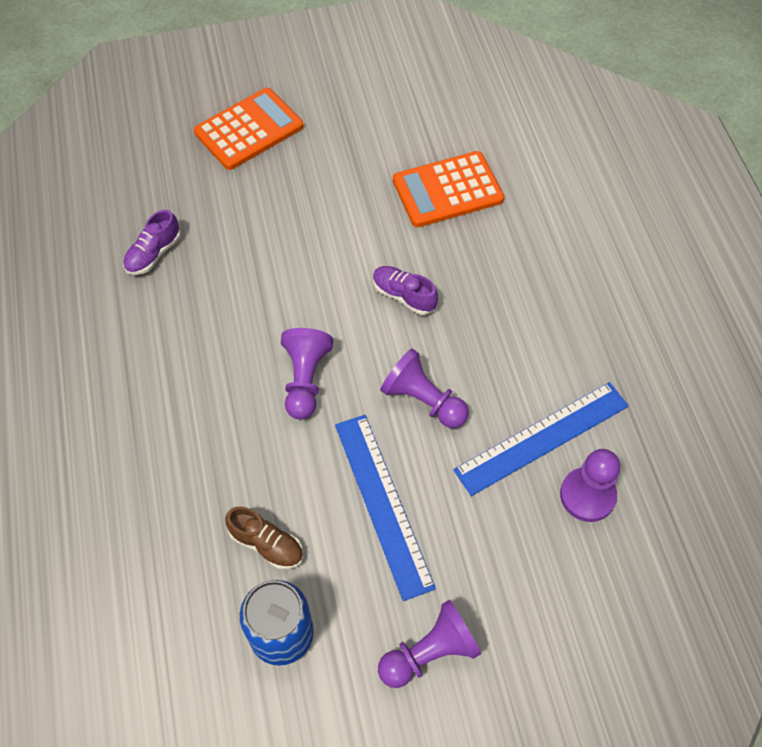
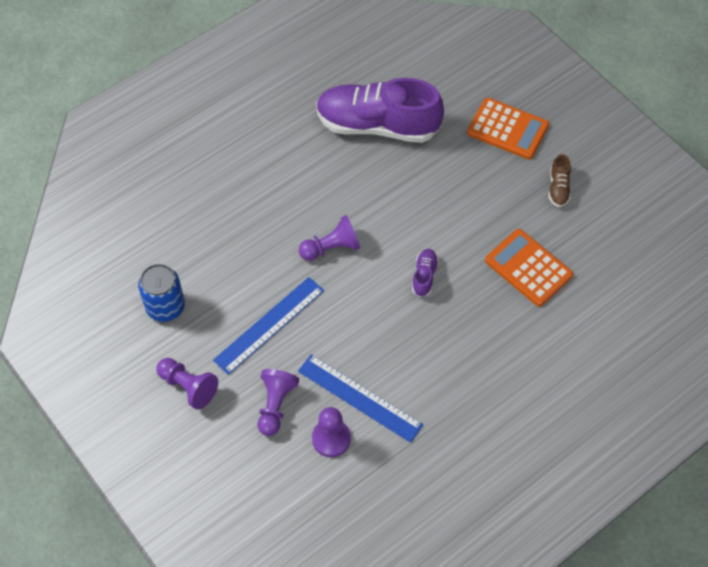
camera: 65 degrees right, 0 degrees up
purple shoe [123,210,181,275] -> purple shoe [316,78,444,143], size x2.49
brown shoe [225,506,303,570] -> brown shoe moved to [549,154,571,207]
purple pawn [380,348,469,428] -> purple pawn moved to [258,369,299,436]

